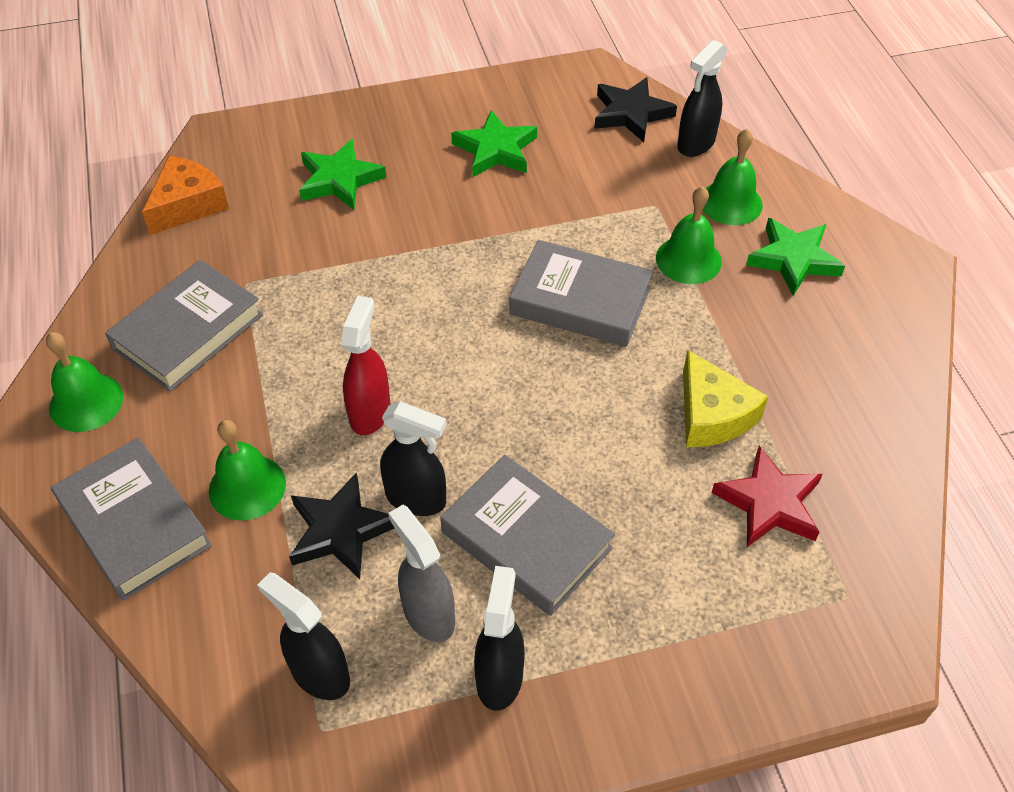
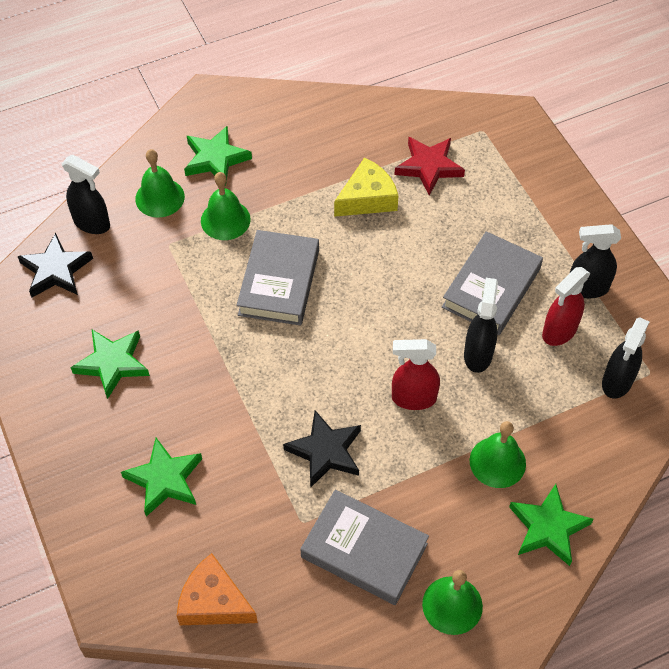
camera: 100 degrees left, 5 degrees up
grey book [51,437,212,601] -> green star [509,484,594,566]
black star [289,472,395,579] -> black star moved to [283,410,361,488]
grey spray bottle [388,505,455,642] -> red spray bottle [542,267,590,346]

